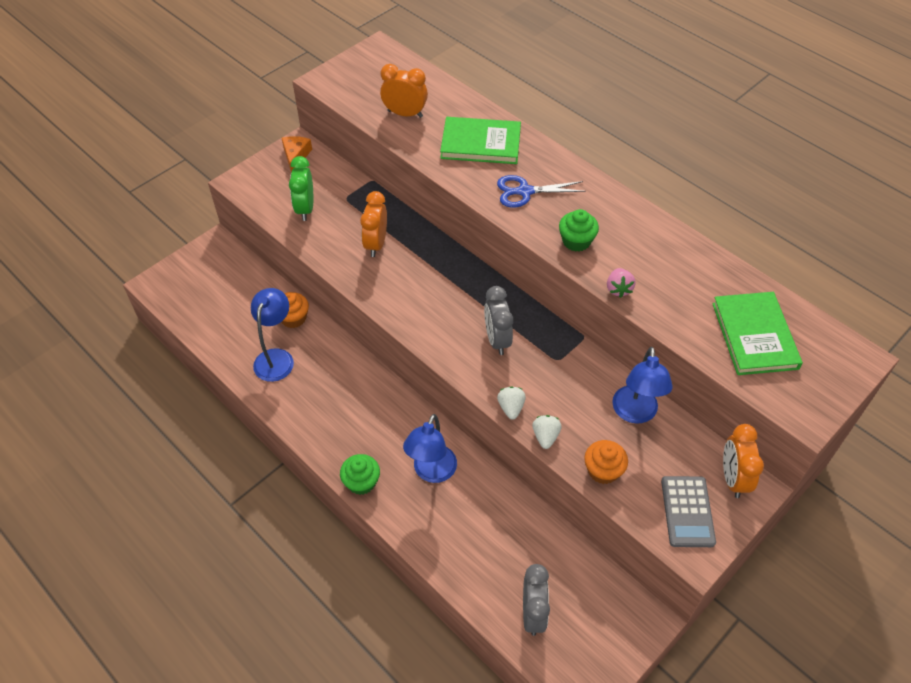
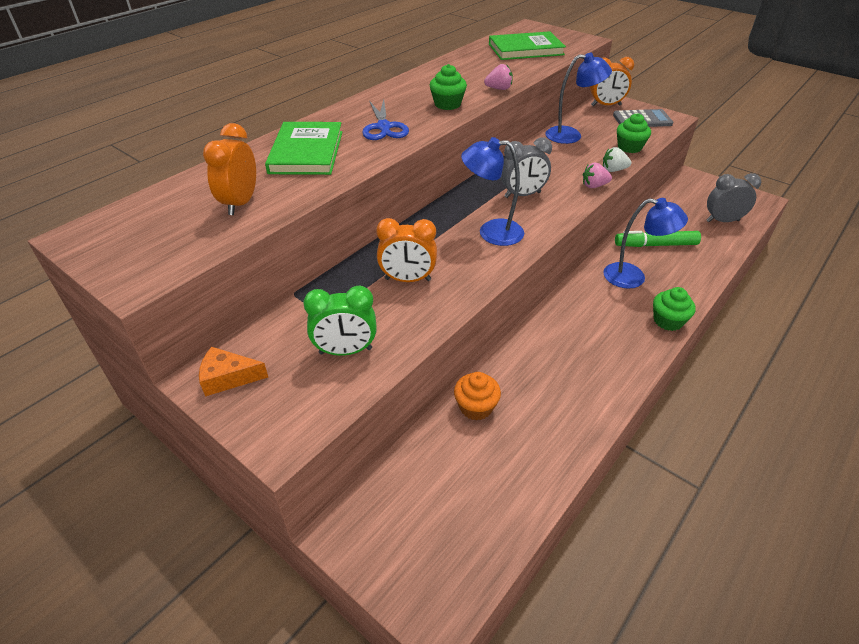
camera: 95 degrees left, 10 degrees down
blue lamp [251,288,294,382] -> blue lamp moved to [461,137,524,246]
white strawberry [497,386,526,420] -> pink strawberry [583,163,612,188]
orange cupcake [584,440,628,484] -> green cupcake [617,113,651,153]
none -> green marker [615,231,701,247]

